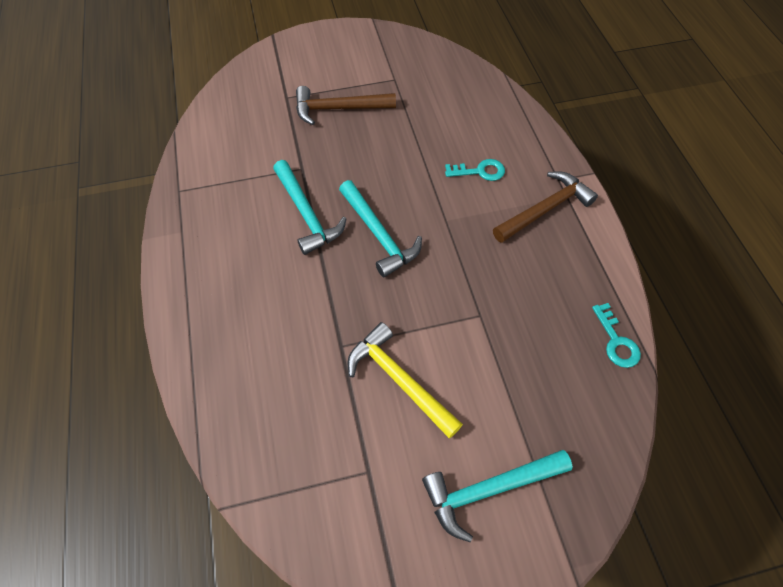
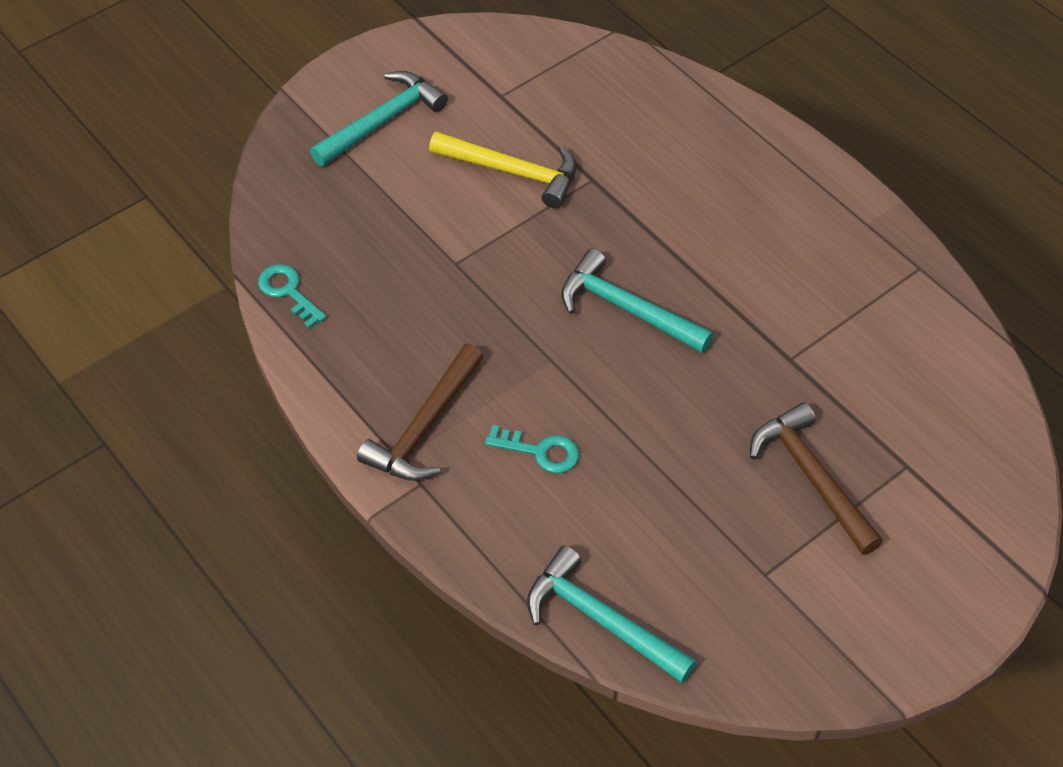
camera: 155 degrees right, 5 degrees down
turquoise hammer [273,160,347,255] -> turquoise hammer moved to [527,545,696,683]
brown hammer [296,86,396,125] -> brown hammer turned 90 degrees counterclockwise [750,402,883,555]
turquoise key [445,159,505,181] -> turquoise key turned 135 degrees counterclockwise [485,425,579,473]

